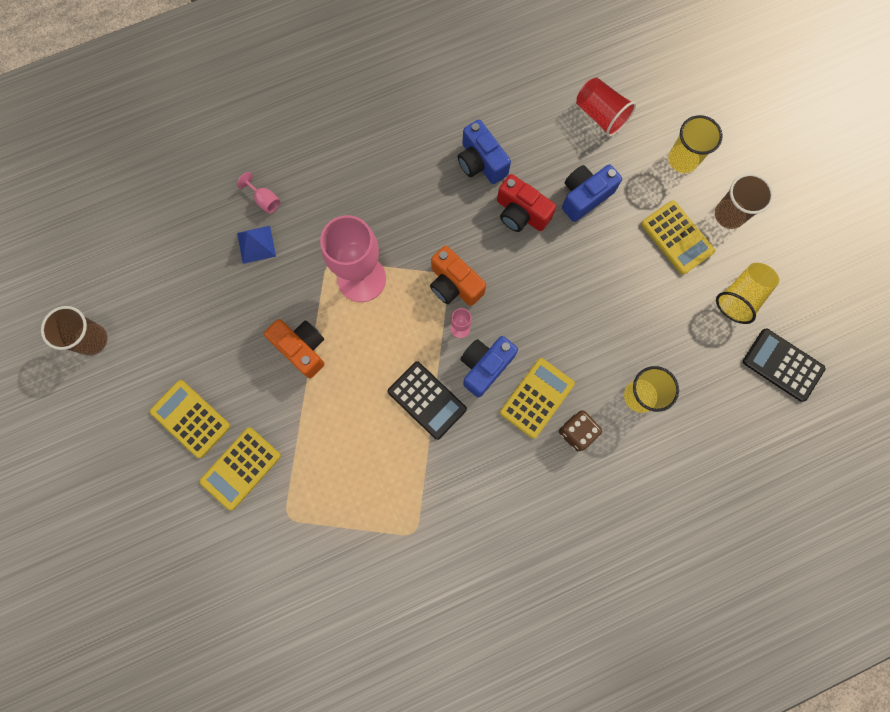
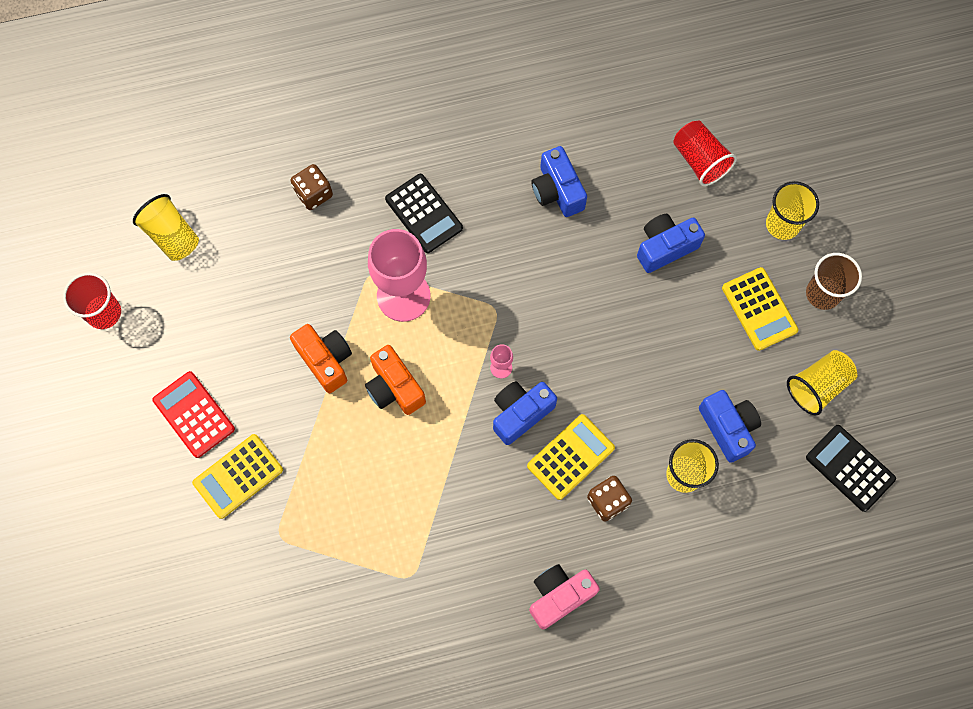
camera: 10 degrees right, 5 degrees down
brown cup [41,306,108,356] -> red cup [63,272,121,329]
yellow calculator [150,380,230,458] -> red calculator [152,371,235,458]
pink goblet [237,172,280,213] -> brown dice [291,164,333,210]
blue pyramid [237,226,276,264] -> none
black calculator [388,362,467,440] -> black calculator moved to [385,174,463,253]
orange camera [430,246,486,306] -> orange camera moved to [365,345,426,415]
red camera [497,174,556,232] -> none
none -> yellow cup [133,194,199,261]
none -> pink camera [529,564,600,630]
none -> blue camera [699,390,761,462]

